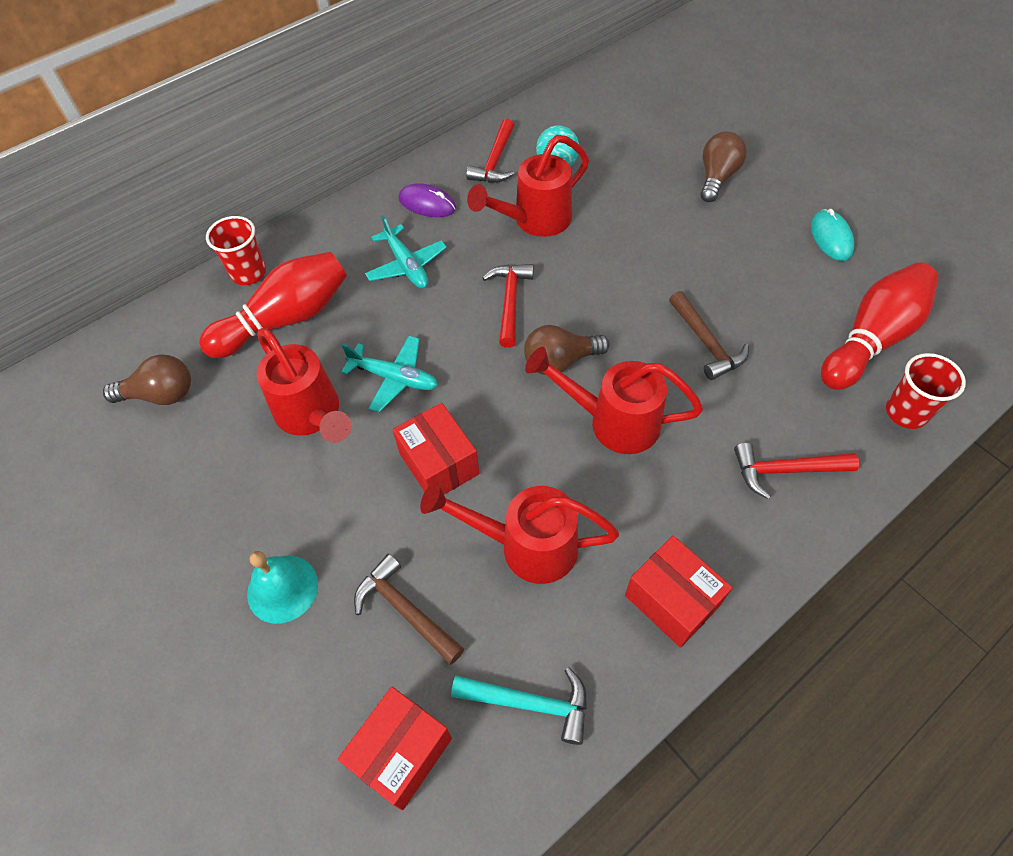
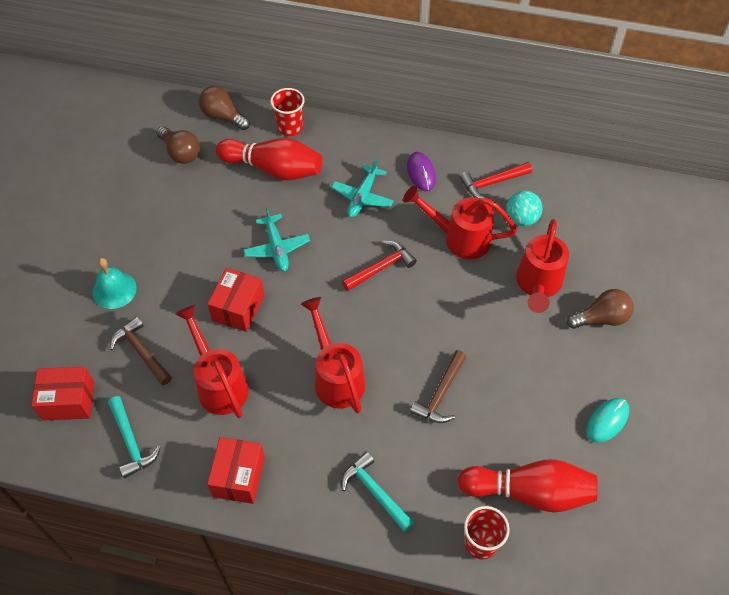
camera: 50 degrees right, 0 degrees up
red watering can [257,328,352,443] -> red watering can moved to [516,219,569,313]
brown hammer [354,554,464,665] -> brown hammer turned 45 degrees counterclockwise [110,316,172,385]
brown light bulb [524,325,610,375] -> brown light bulb moved to [199,86,250,130]
red hammer [734,443,859,499] -> turquoise hammer [341,452,414,532]

